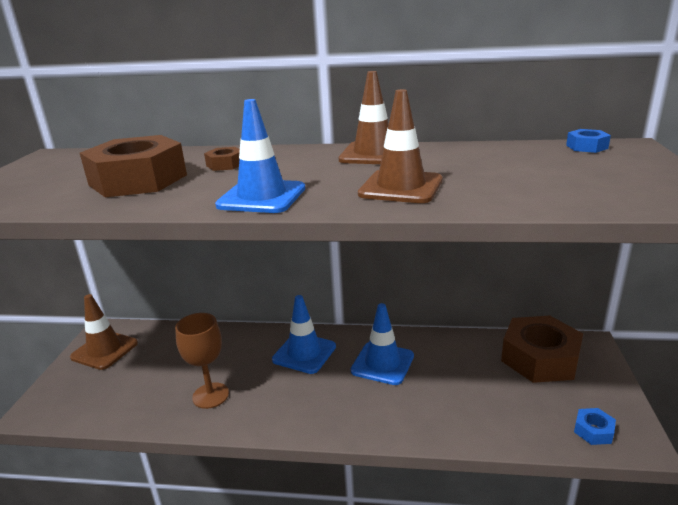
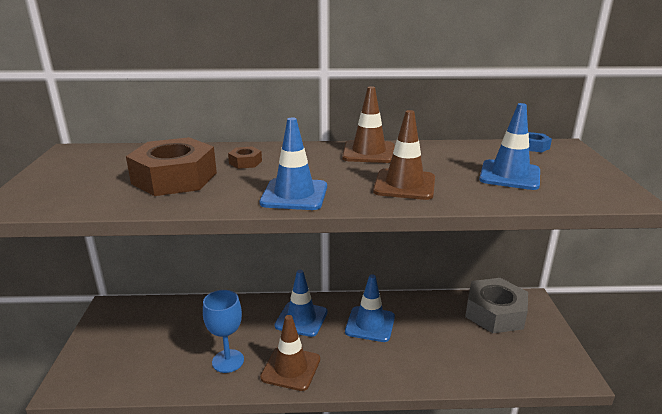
camera: 10 degrees left, 0 degrees up
brown traffic cone [70,294,138,370] -> brown traffic cone moved to [260,315,320,391]
brown goblet [175,313,229,409] -> blue goblet [203,290,244,373]
brown nut [501,316,583,383] -> grey nut [465,278,528,333]
blue nut [574,408,616,445] -> none
none -> blue traffic cone [479,103,540,190]

